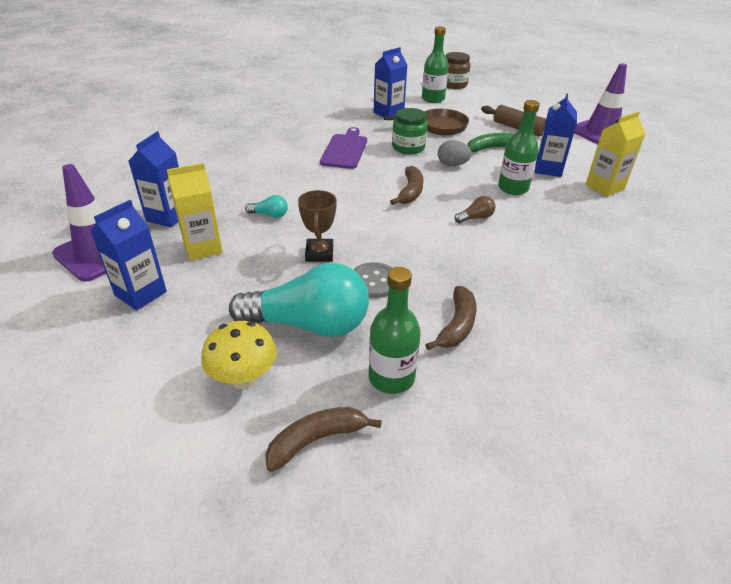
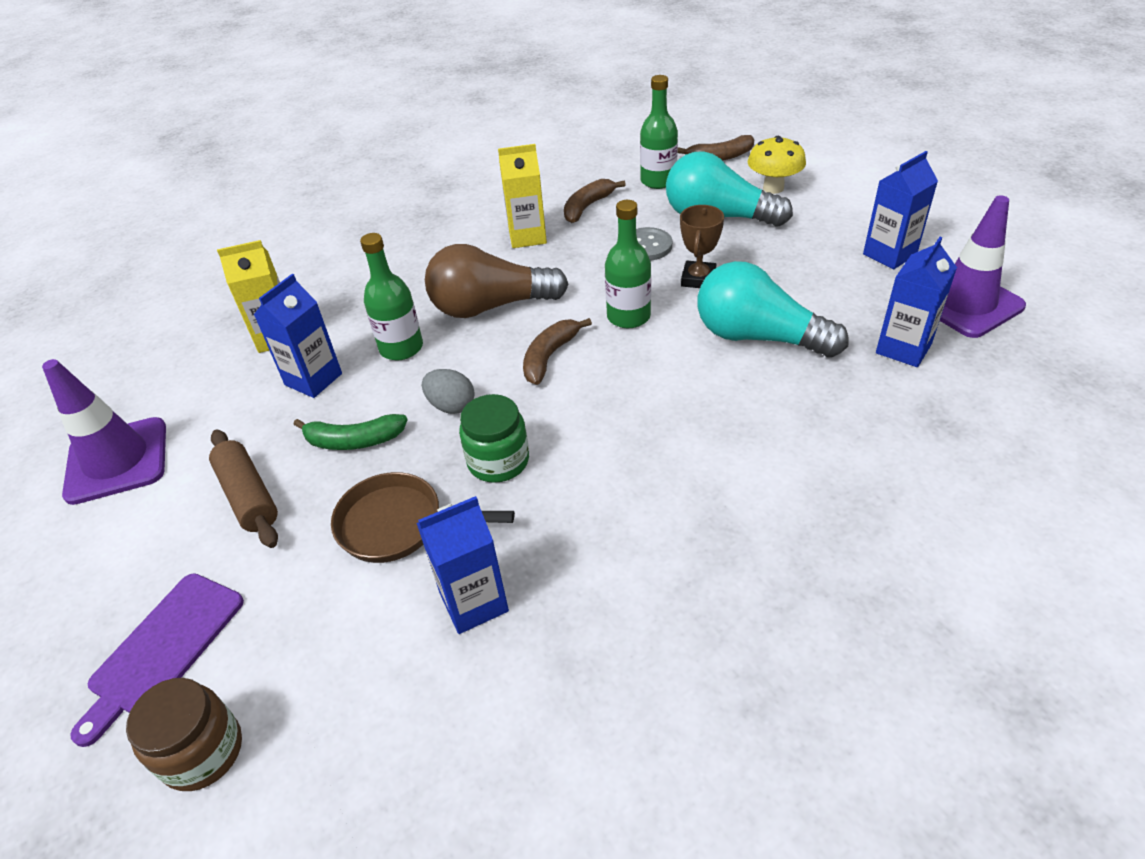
camera: 160 degrees left, 5 degrees up
yellow carton [167,163,223,261] -> yellow carton moved to [498,144,547,248]
turquoise light bulb [245,195,288,218] -> turquoise light bulb [698,261,849,358], size x2.48
purple cutting board [320,127,367,169] -> purple cutting board moved to [70,573,244,747]
green bottle [422,26,449,103] -> green bottle moved to [605,200,651,328]
brown light bulb [455,196,495,223] -> brown light bulb [425,244,568,318], size x2.48

